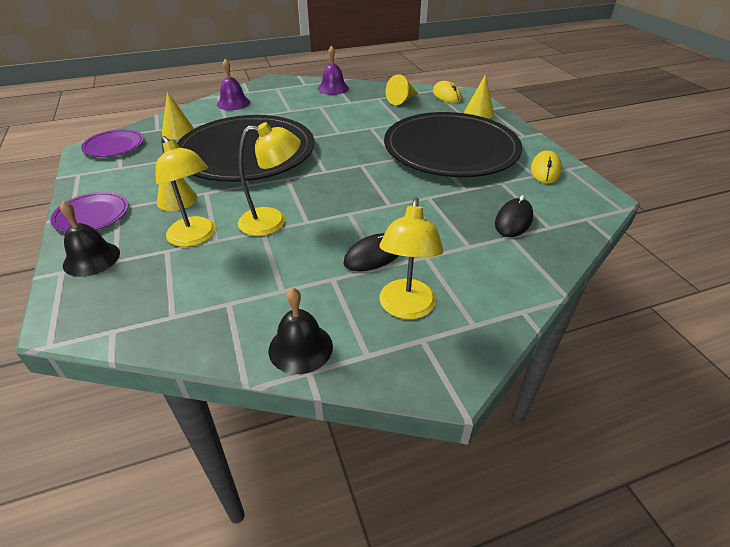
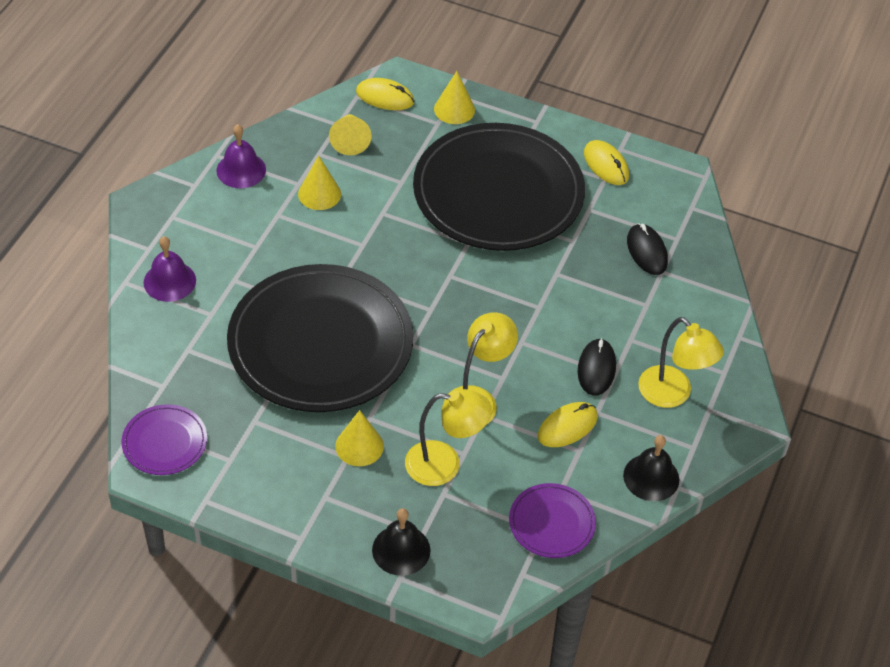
camera: 50 degrees left, 10 degrees up
purple plate [50,192,129,233] -> purple plate moved to [509,483,596,558]
yellow cone [162,91,194,139] -> yellow cone moved to [298,155,341,210]
none -> yellow mouse [538,402,598,447]

